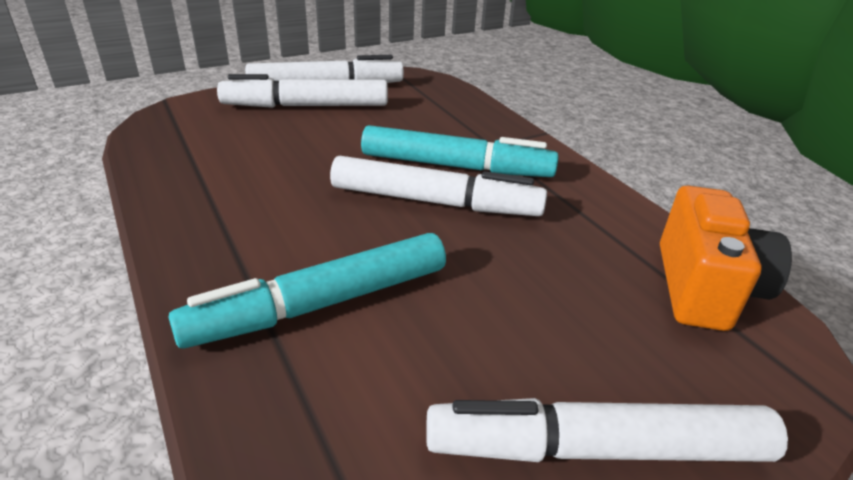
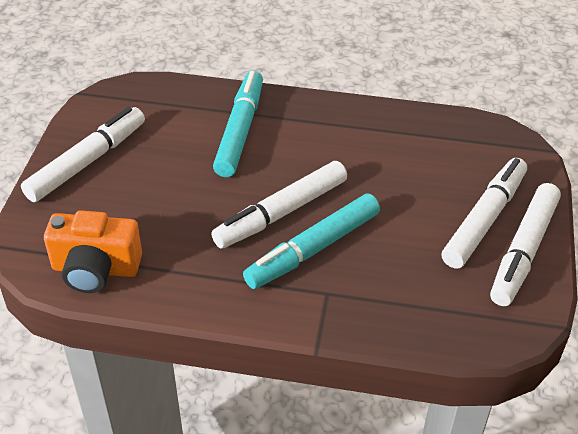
camera: 130 degrees right, 10 degrees up
orange camera [660,185,792,331] -> orange camera turned 45 degrees counterclockwise [44,210,142,293]

